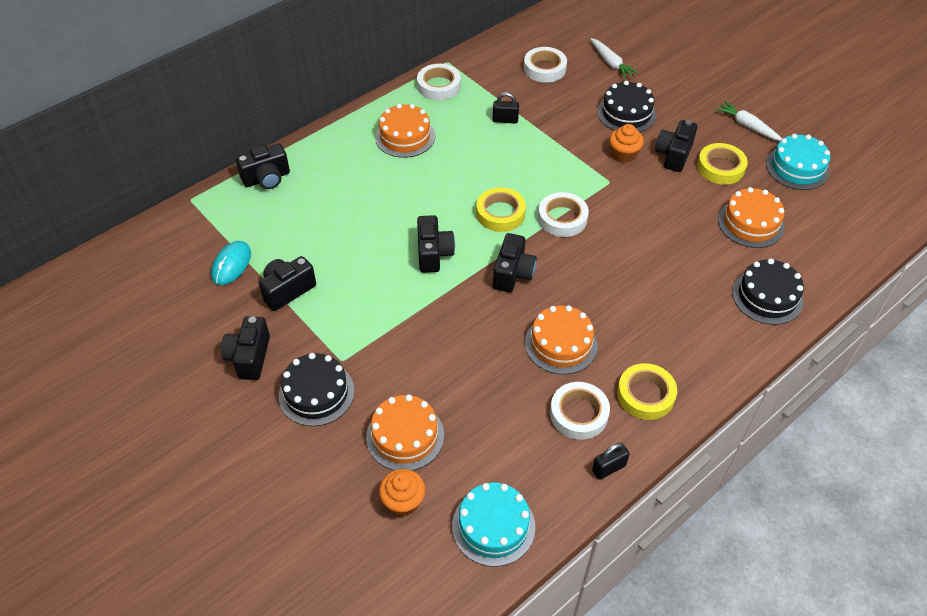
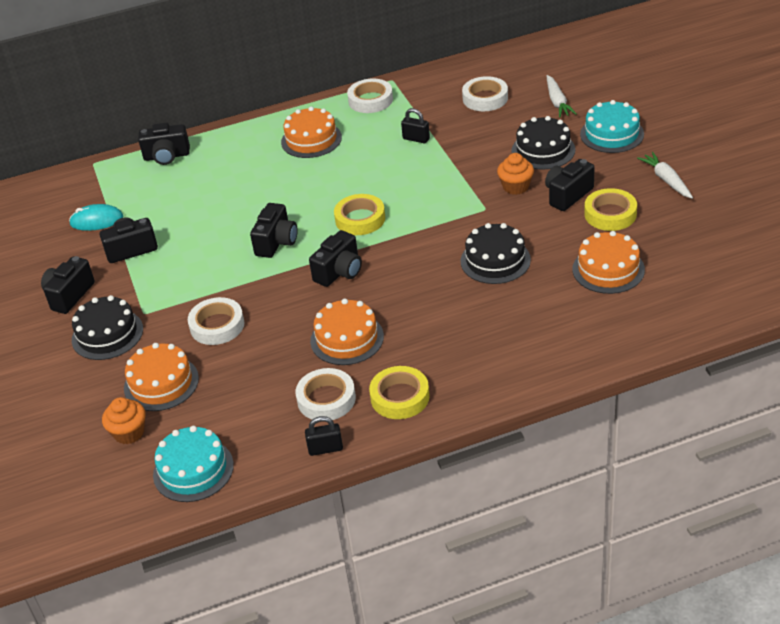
camera: 25 degrees right, 10 degrees down
turquoise mouse [211,241,251,285] -> turquoise mouse turned 45 degrees clockwise [69,204,124,231]
white tape [538,192,589,237] -> white tape moved to [188,297,244,345]
black cake [732,259,804,325] -> black cake moved to [461,223,531,284]
turquoise cake [766,134,830,190] -> turquoise cake moved to [580,100,644,153]

